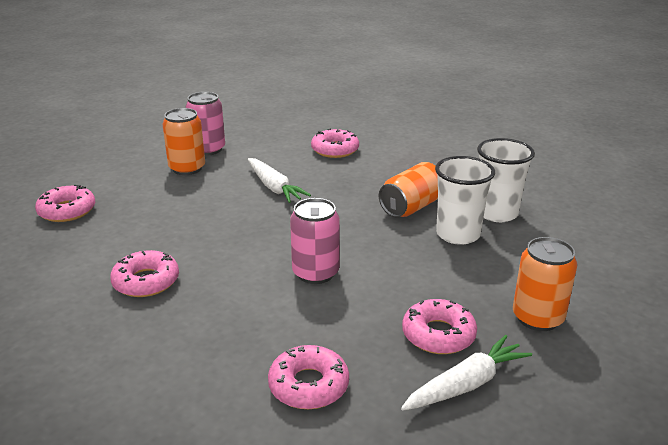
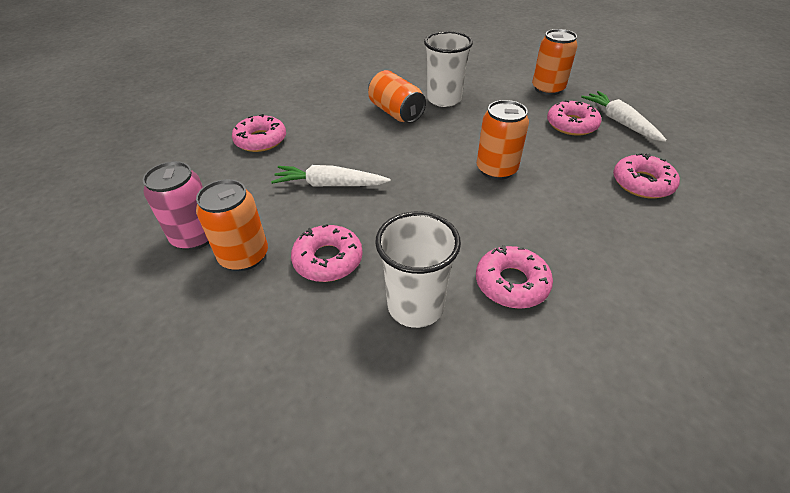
camera: 80 degrees left, 15 degrees up
pink donut [35,185,95,222] -> pink donut moved to [291,224,363,282]
white carrot [248,158,311,203] -> white carrot turned 150 degrees counterclockwise [271,165,391,187]
pink can [290,198,340,284] -> orange can [477,100,529,180]
white cup [477,138,535,222] -> white cup moved to [375,212,461,328]

